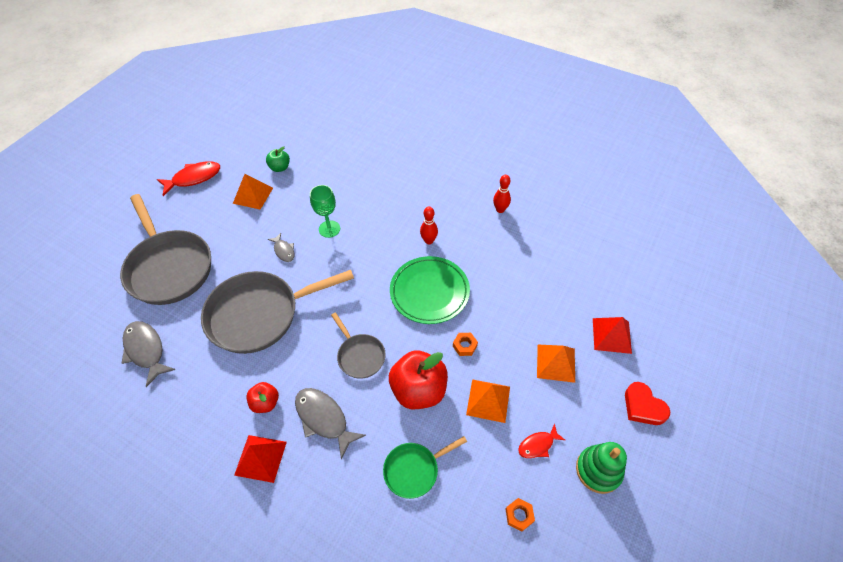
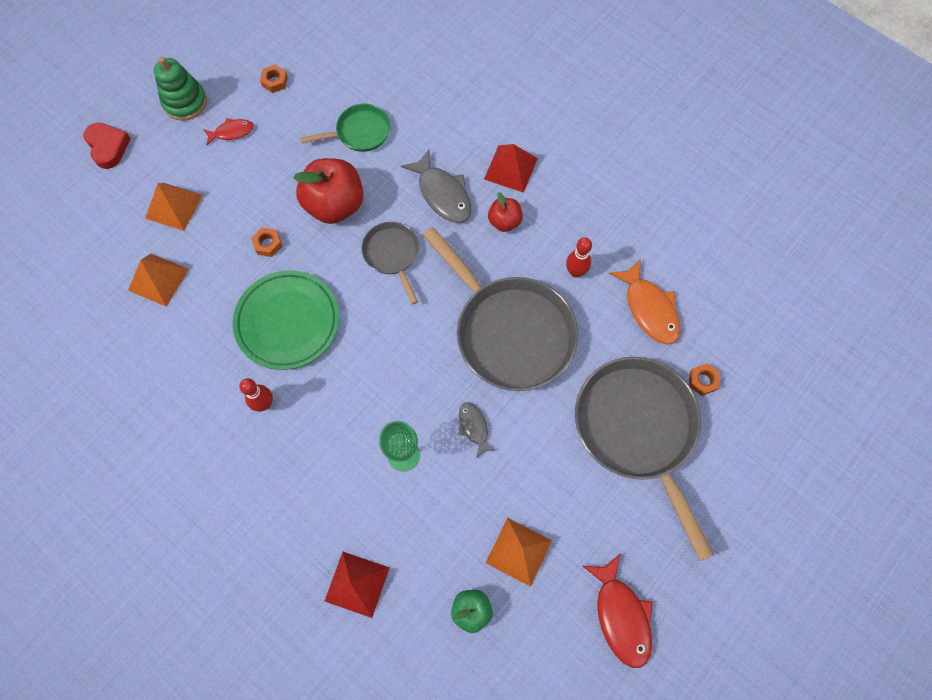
camera: 170 degrees left, 15 degrees up
grey fish [122,321,176,387] -> orange fish [609,258,680,344]
red fish [157,161,220,196] -> red fish turned 90 degrees counterclockwise [582,553,653,668]
grey pan [201,270,354,354] -> grey pan turned 60 degrees clockwise [423,227,578,391]
orange pyramid [466,379,510,423] -> orange pyramid moved to [128,254,189,307]
red bowling pin [493,175,511,213] -> red bowling pin moved to [566,237,592,277]
red pyramid [593,317,632,354] -> red pyramid moved to [325,552,390,618]
none -> orange nut [689,363,720,396]

